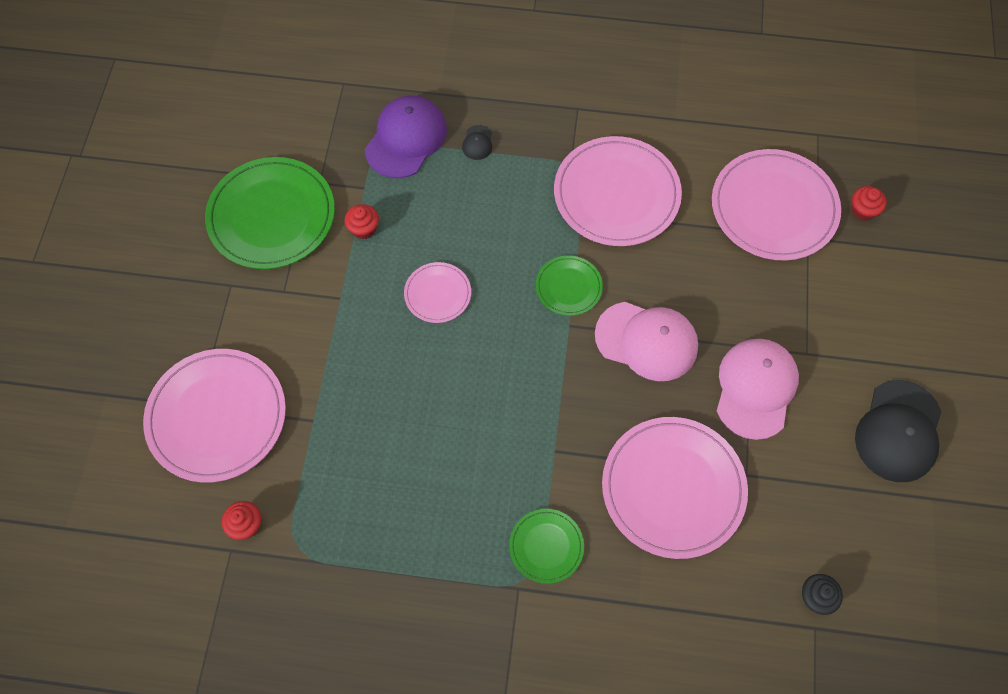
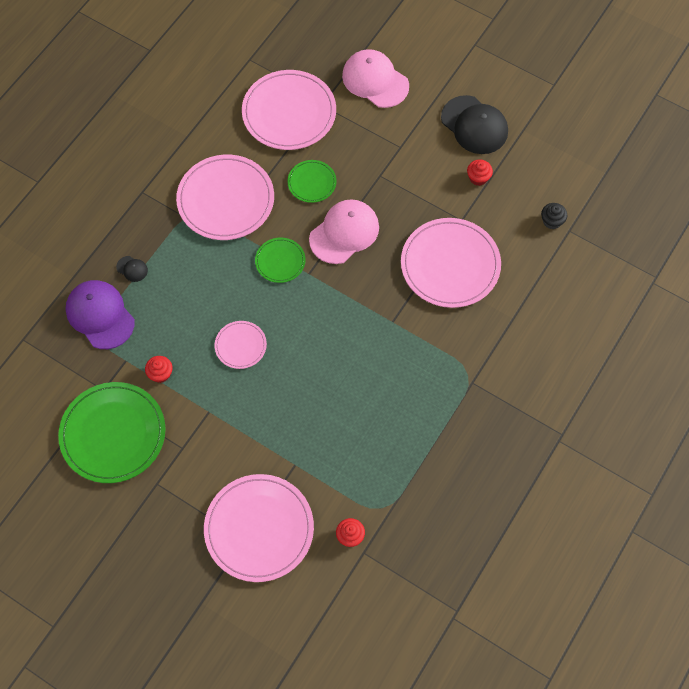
camera: 65 degrees left, 0 degrees up
green plate [509,509,584,584] -> green plate moved to [287,160,337,203]
pink cap [717,339,799,440] -> pink cap moved to [342,49,409,108]
red cupcake [851,186,887,221] -> red cupcake moved to [467,160,493,186]

